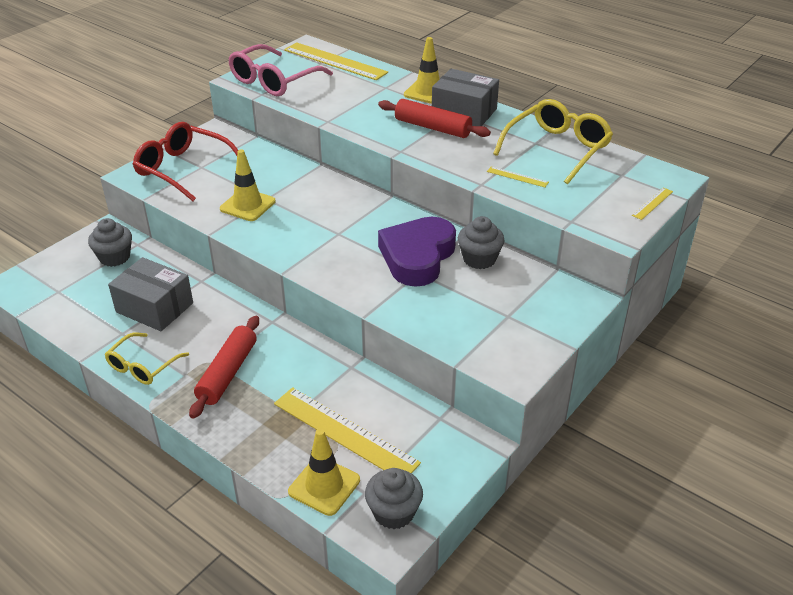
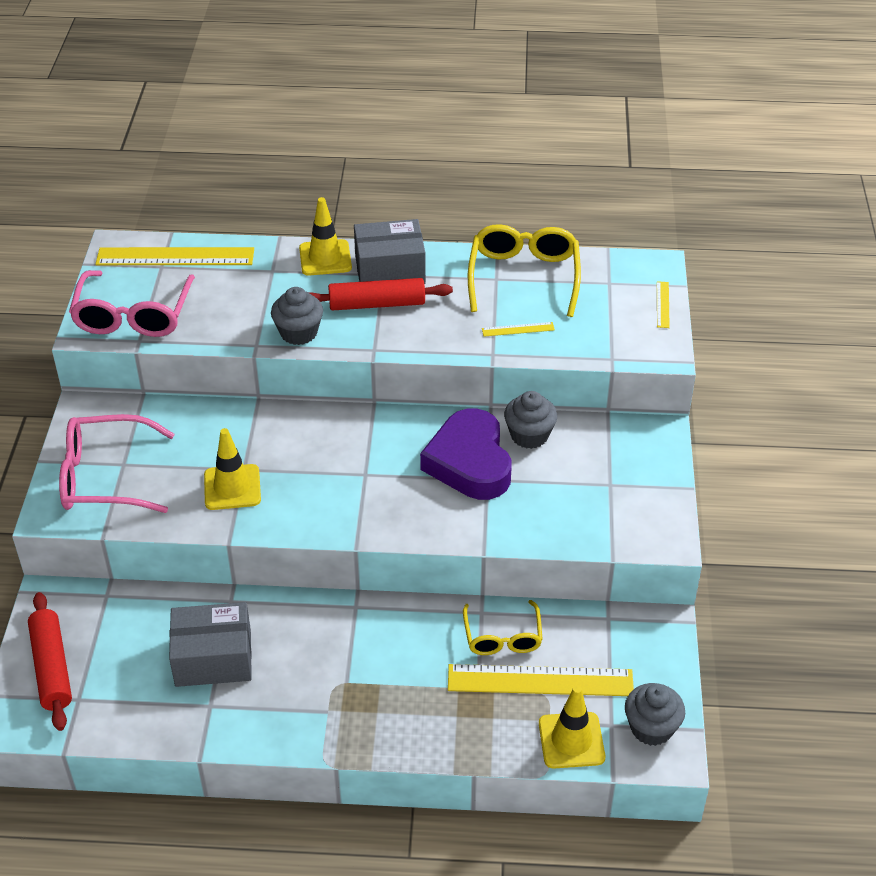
camera: 35 degrees left, 5 degrees up
grey cupcake [88,218,132,267] -> grey cupcake moved to [271,287,323,345]
yellow glasses [105,333,189,385] -> yellow glasses moved to [463,600,543,655]
red glasses [133,122,238,201] -> pink glasses [59,414,175,513]
red rolling pin [189,316,259,419] -> red rolling pin moved to [28,592,72,731]

